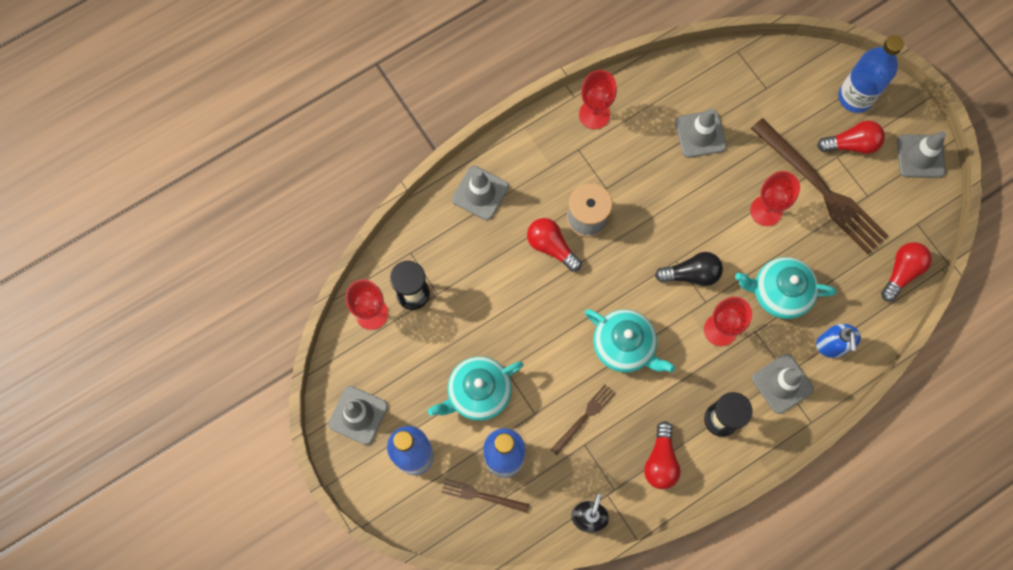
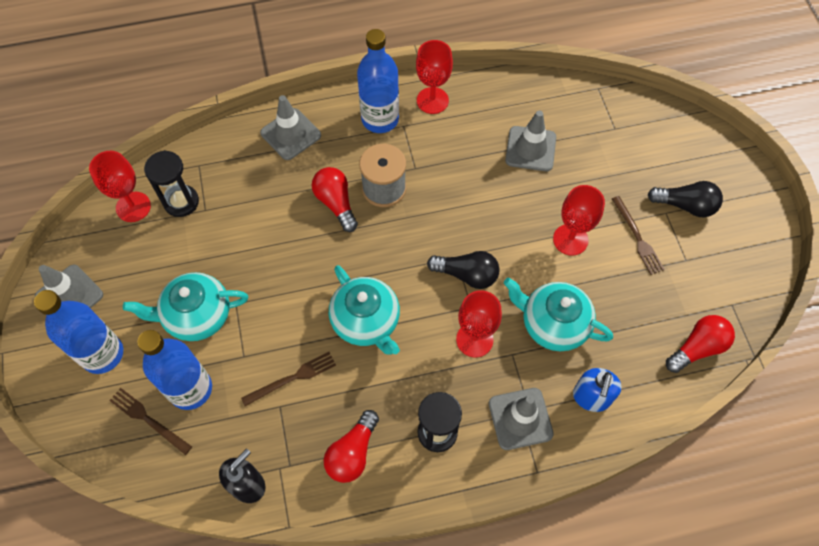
camera: 20 degrees right, 10 degrees down
brown fork [751,118,889,254] -> brown fork [612,196,665,275], size x0.48
red light bulb [817,120,885,154] -> black light bulb [648,181,723,217]
blue bottle [838,35,904,113] -> blue bottle moved to [357,29,399,133]
grey traffic cone [897,131,946,178] -> none

